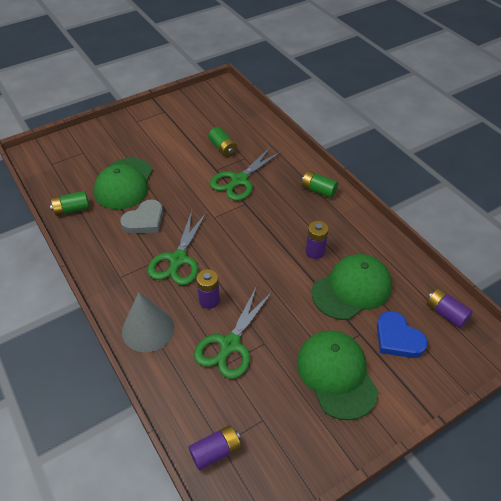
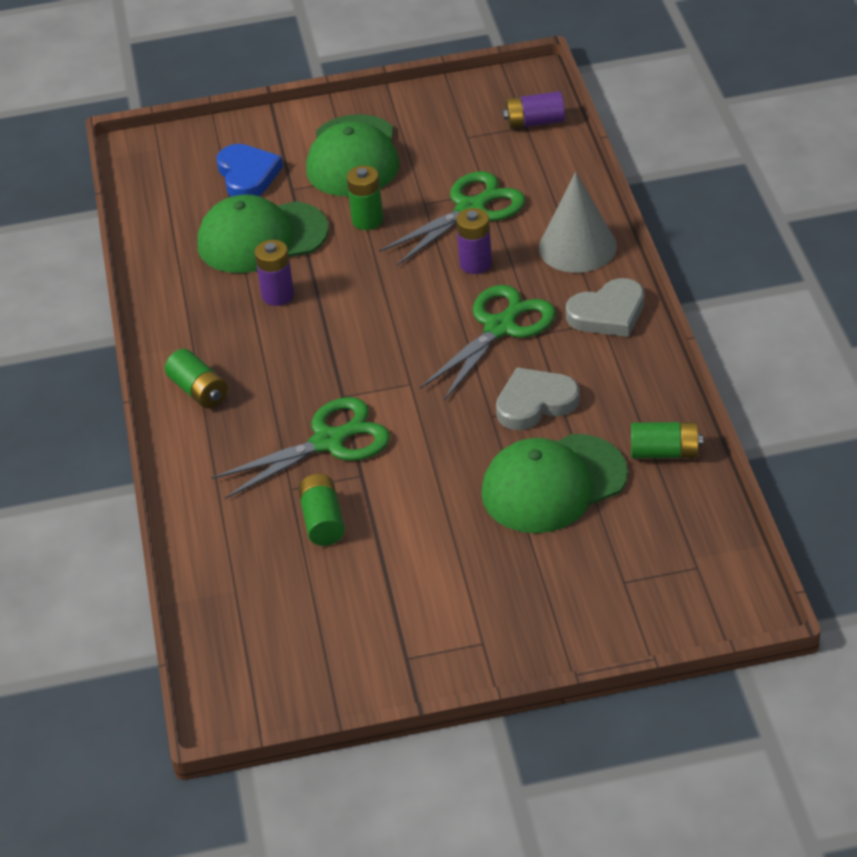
camera: 155 degrees left, 5 degrees down
green cap [94,158,153,209] -> green cap turned 150 degrees counterclockwise [481,434,628,533]
purple battery [427,288,473,328] -> none
none -> green battery [347,166,383,230]
none -> grey heart [566,278,644,337]

